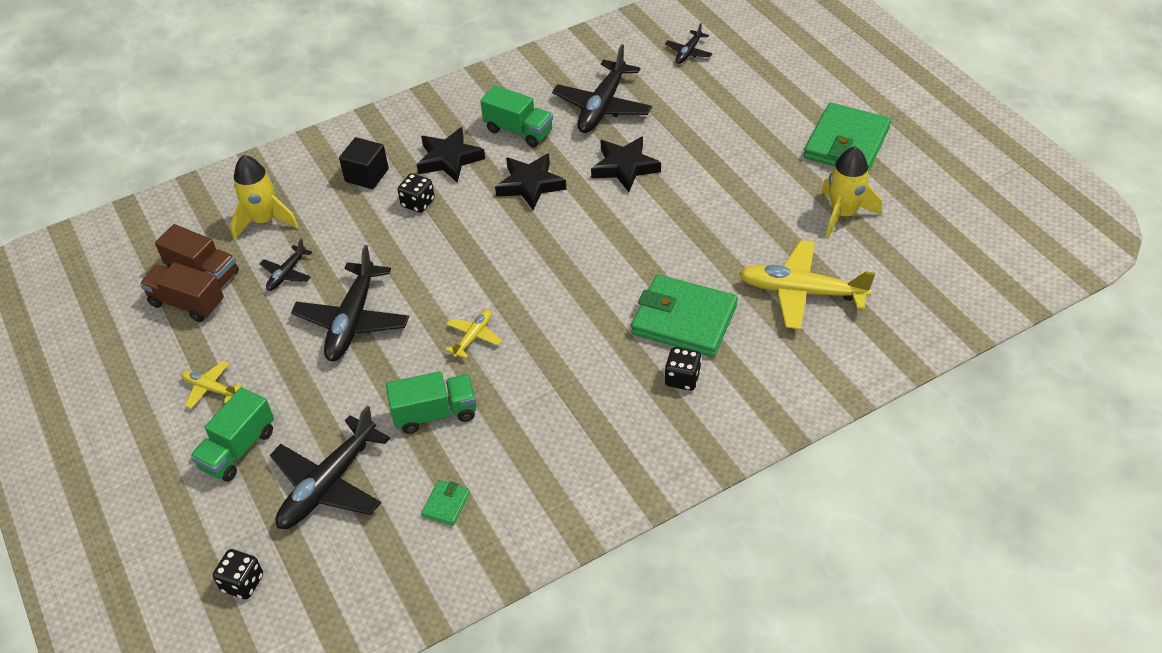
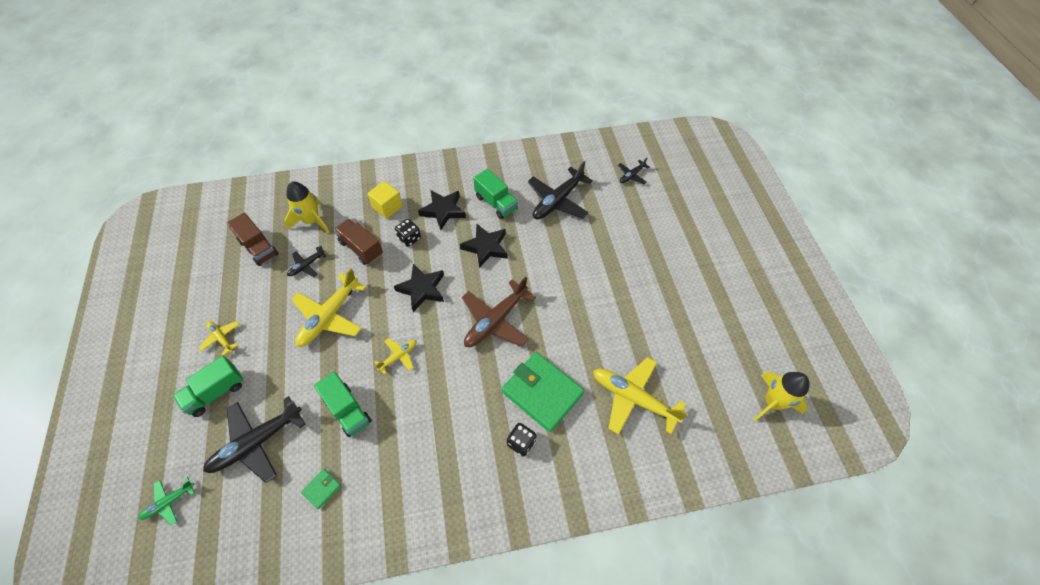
camera: 15 degrees right, 10 degrees up
brown truck [140,262,224,322] -> brown truck moved to [334,219,383,265]
black dice [213,549,263,599] -> green plane [139,477,195,525]
black plane [291,245,409,361] -> yellow plane [291,268,366,347]
black cube [339,137,389,189] -> yellow cube [367,181,403,219]
green truck [386,371,476,434] -> green truck turned 45 degrees clockwise [314,372,372,437]
black star [591,136,661,192] -> black star moved to [394,264,444,312]
green wallet [804,103,891,173] -> none
yellow rocket [821,146,882,238] -> yellow rocket moved to [753,371,809,421]
none -> brown plane [462,277,536,347]

